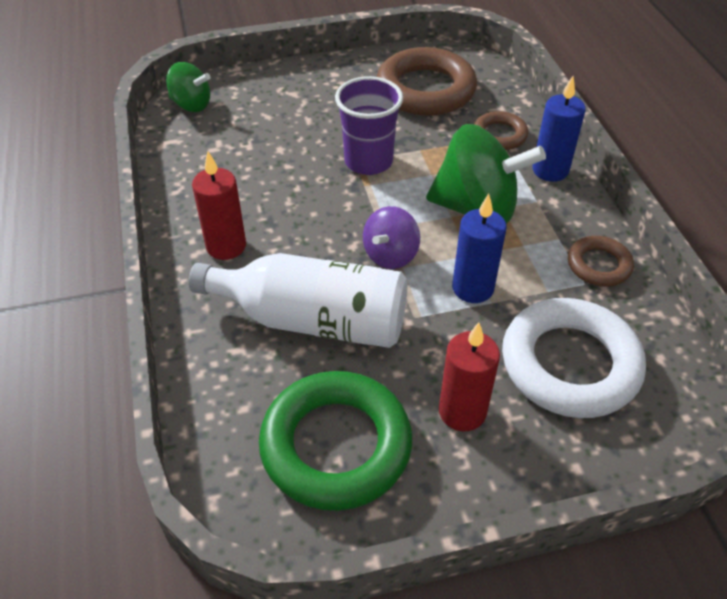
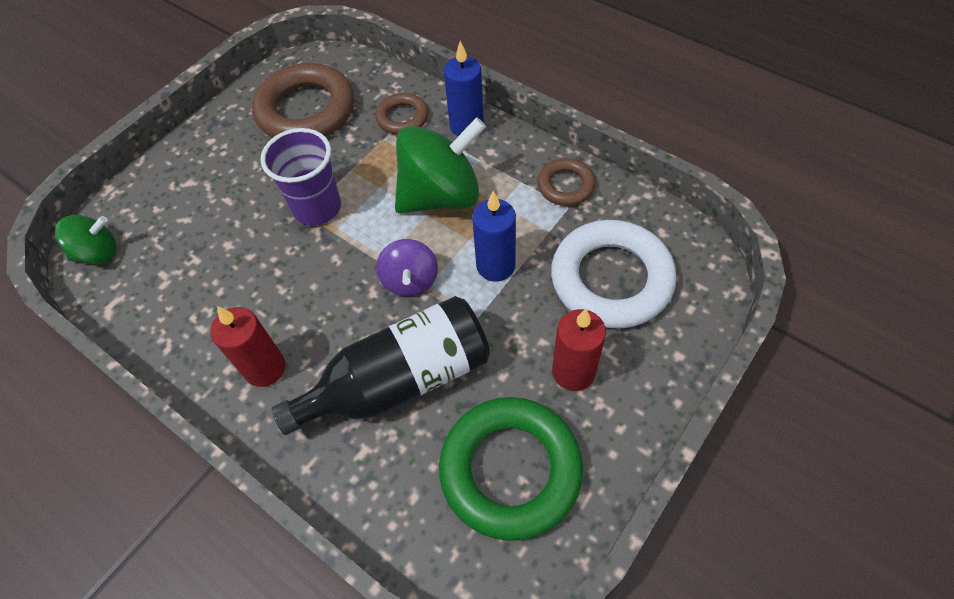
camera: 35 degrees left, 10 degrees up
white bottle [189,253,408,348] -> black bottle [272,296,490,435]

